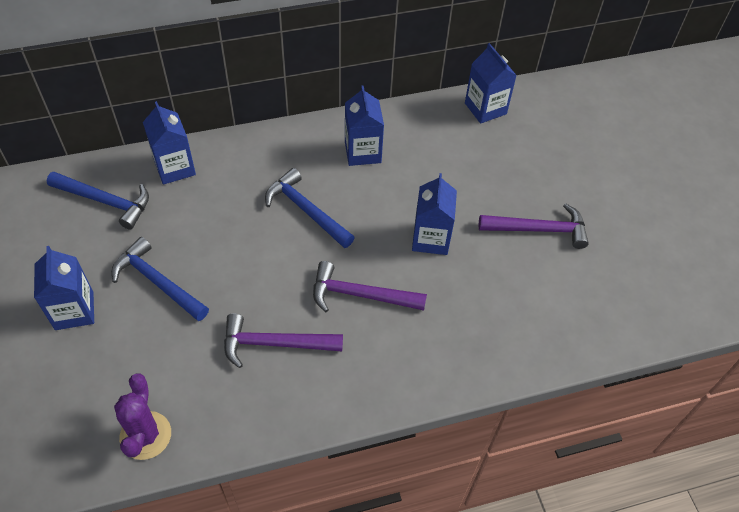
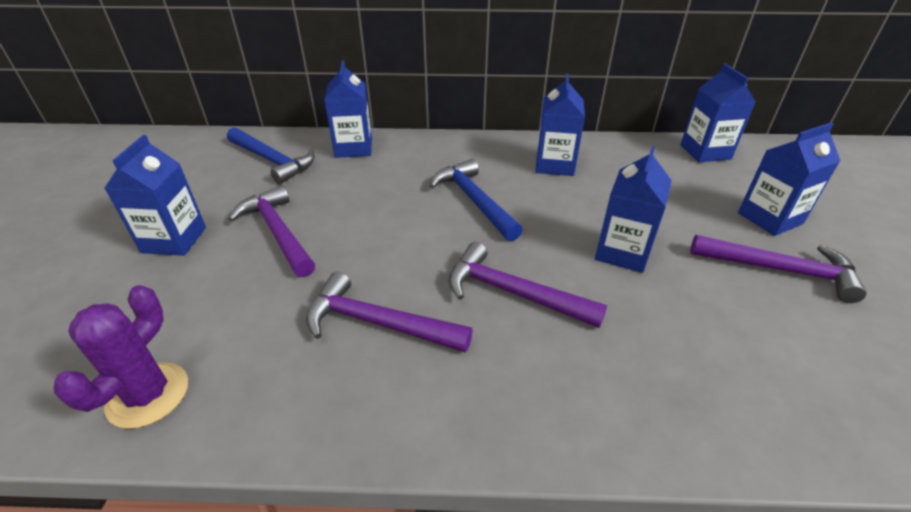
camera: 20 degrees right, 15 degrees down
blue hammer [111,237,209,321] -> purple hammer [228,185,315,277]
none -> blue carton [738,122,841,236]

